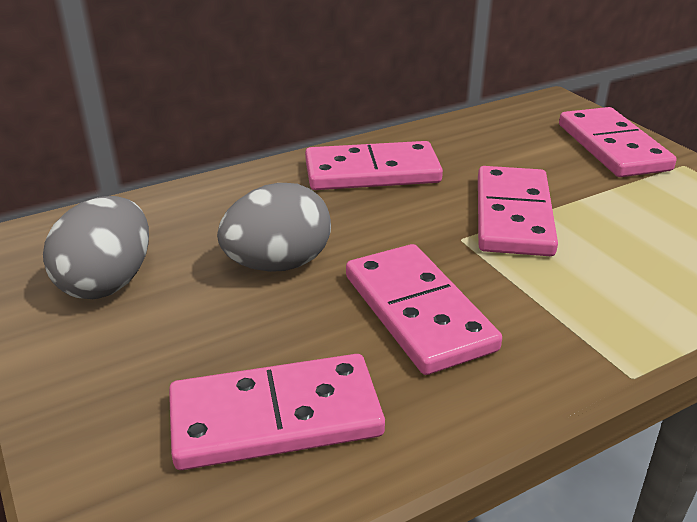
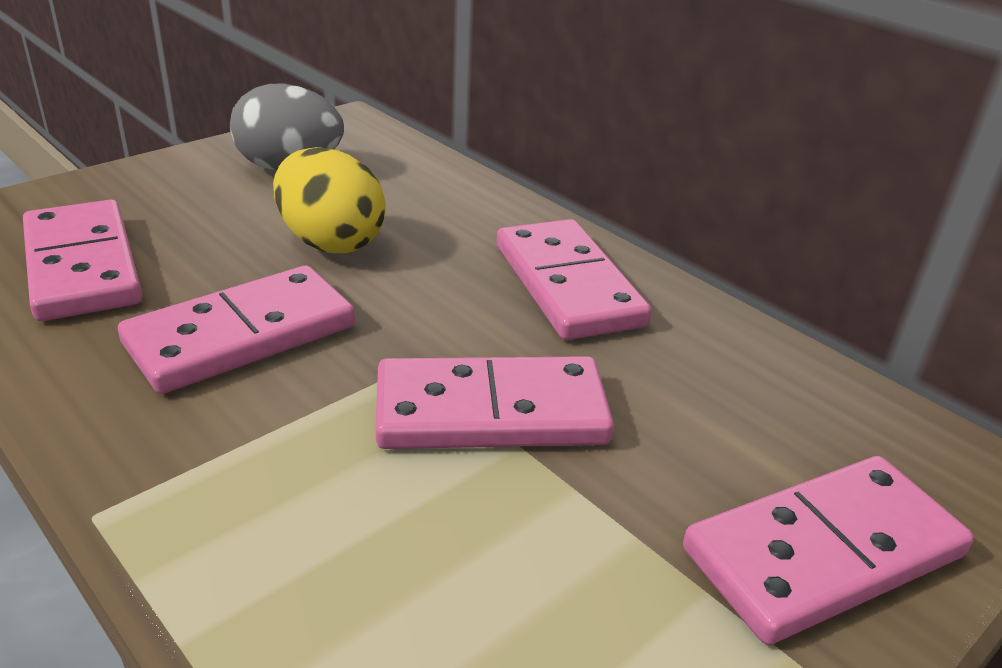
camera: 75 degrees right, 0 degrees up
grey egg [217,183,331,272] -> yellow egg [273,147,386,253]

